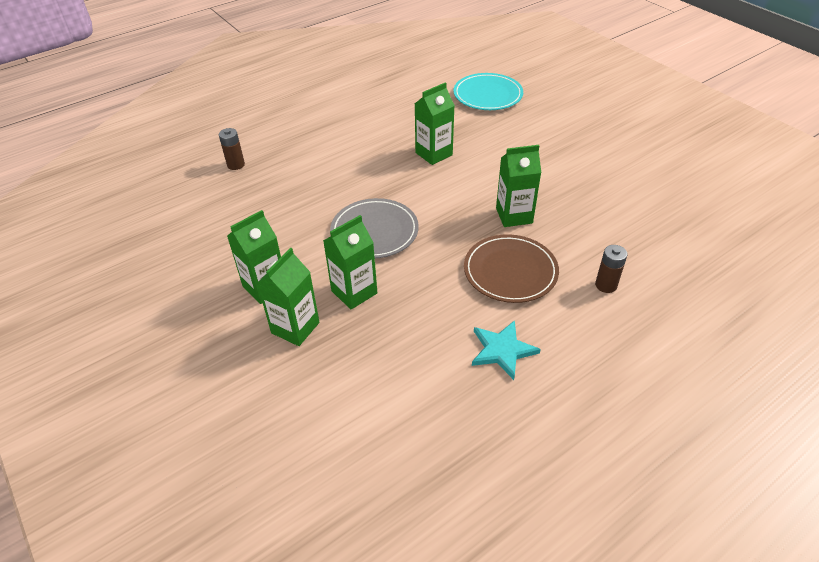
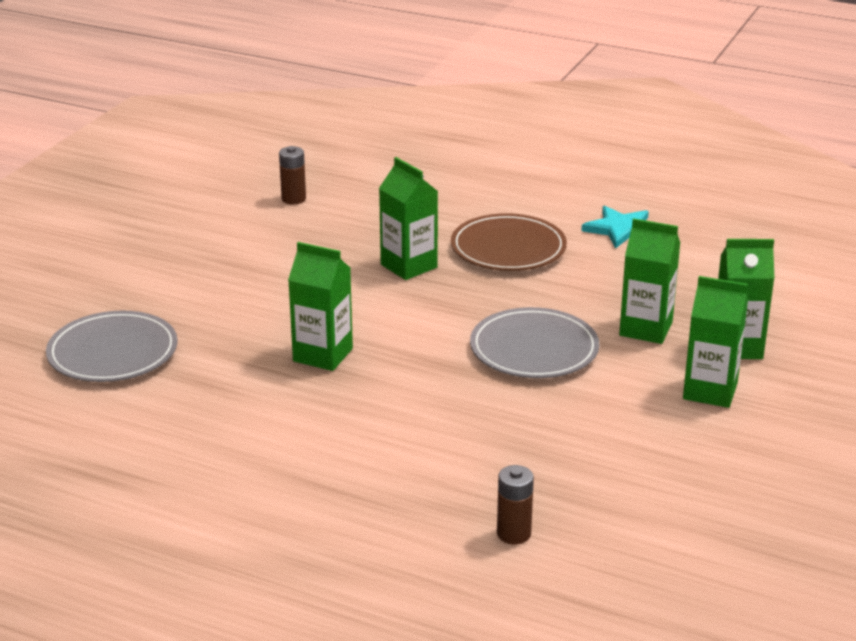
camera: 120 degrees left, 15 degrees down
turquoise plate [453,73,523,110] -> grey plate [46,311,178,382]
brown battery [595,245,627,293] -> brown battery moved to [279,146,306,205]

